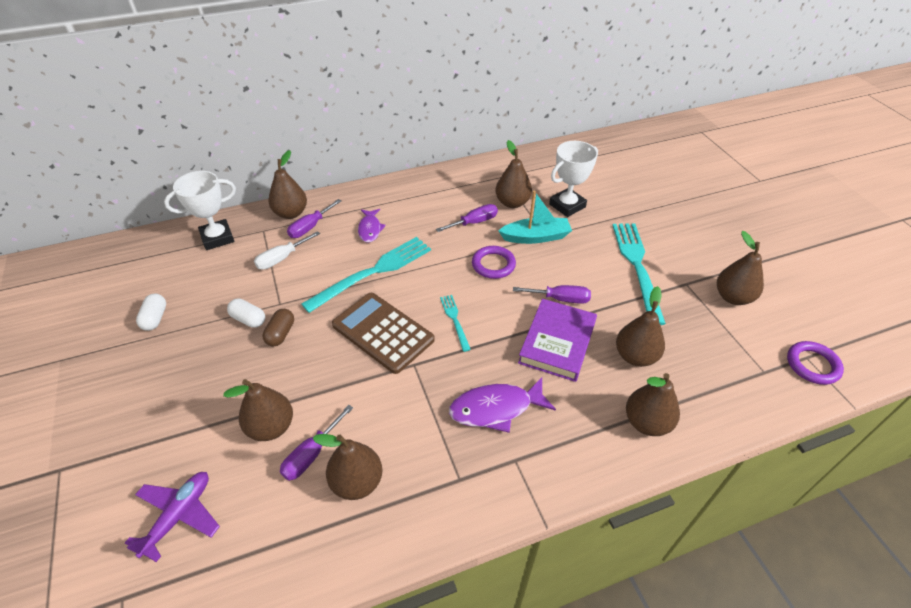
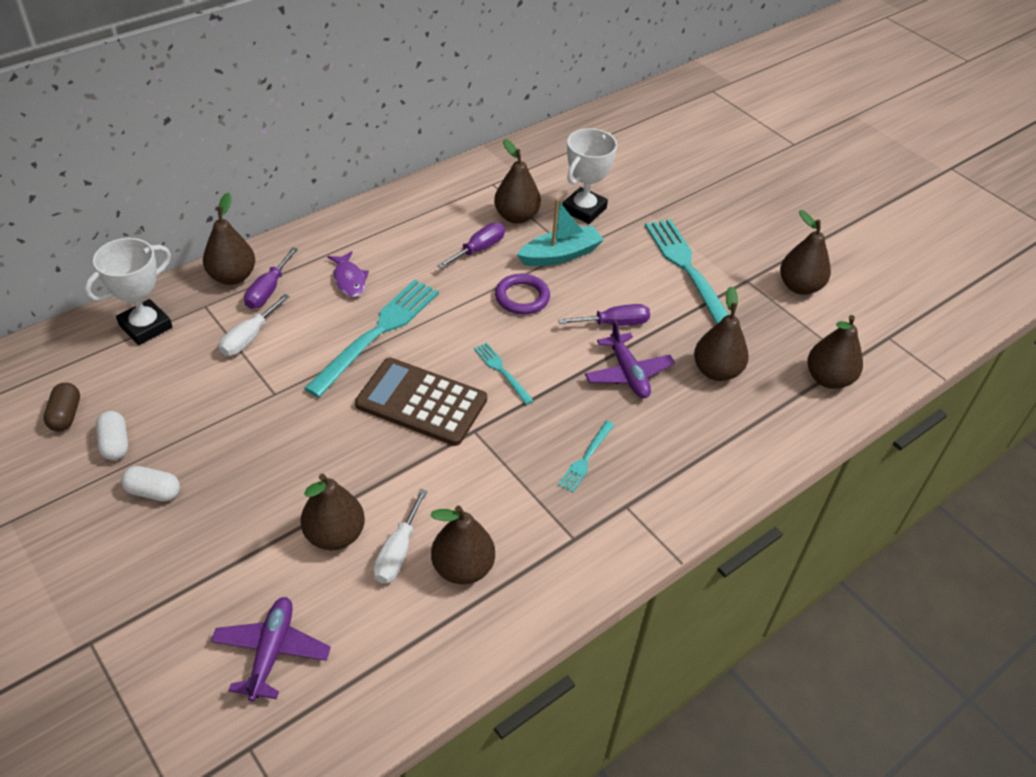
camera: 20 degrees left, 0 degrees up
white capsule [227,299,265,328] -> white capsule moved to [121,466,180,502]
brown capsule [263,309,294,347] -> brown capsule moved to [43,383,80,431]
purple screwdriver [280,405,353,481] -> white screwdriver [373,489,427,584]
purple fish [449,377,556,433] -> turquoise fork [558,421,614,493]
purple book [518,299,597,382] -> purple plane [585,320,675,398]
brown pear [626,373,680,436] -> brown pear moved to [808,315,863,389]
purple ring [787,341,844,385] -> none

